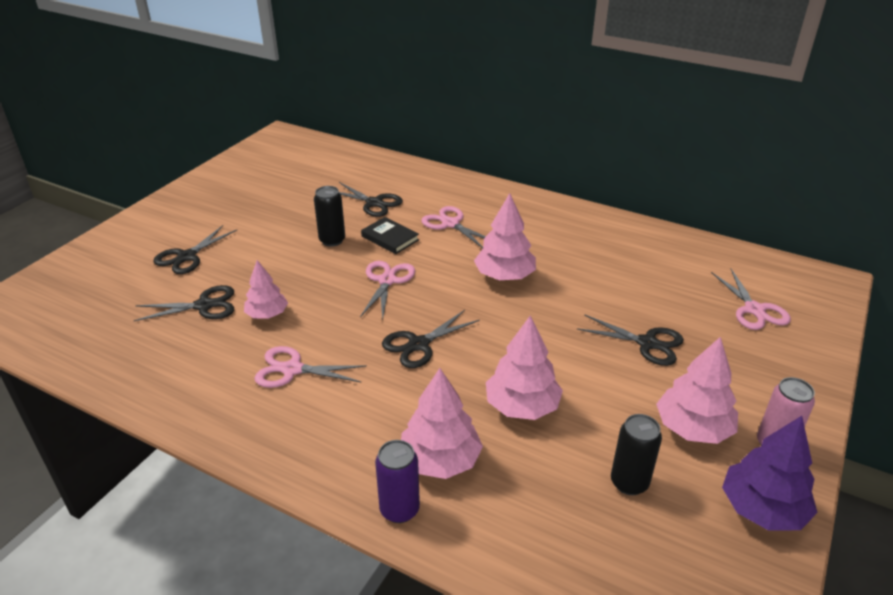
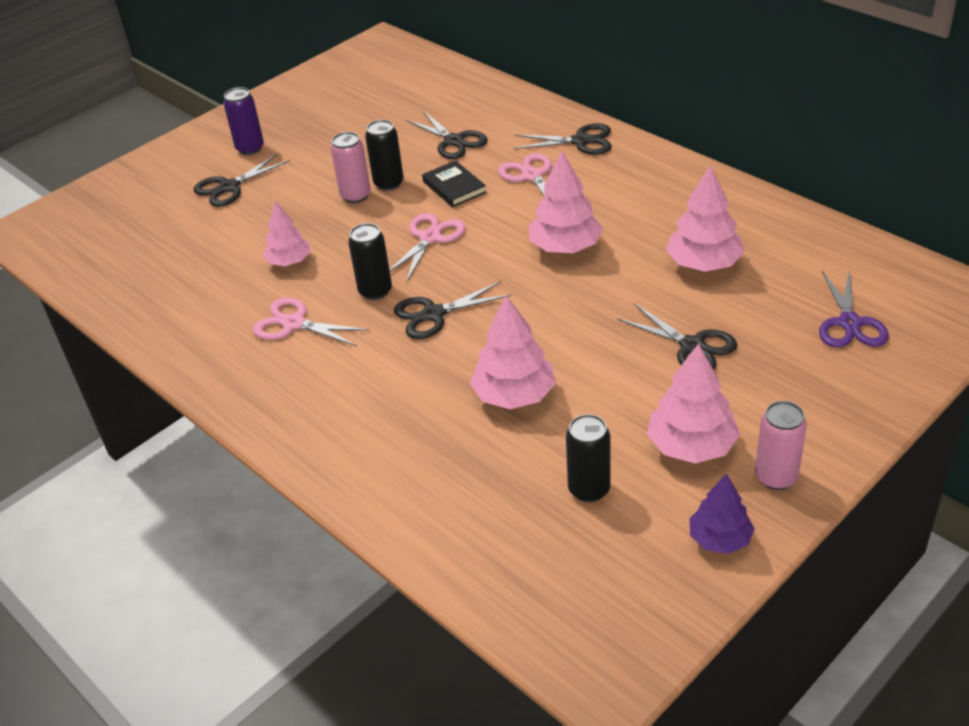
camera: 20 degrees right, 5 degrees up
black scissors [134,285,234,321] -> black scissors moved to [514,123,612,155]
purple can [375,440,420,523] -> purple can moved to [223,87,264,155]
pink tree [401,368,483,479] -> pink tree moved to [666,165,745,272]
pink scissors [711,269,791,330] -> purple scissors [819,268,889,348]
purple tree [722,416,818,531] -> purple tree [689,473,755,554], size x0.66
none -> pink can [331,132,371,203]
none -> black can [348,223,392,300]

